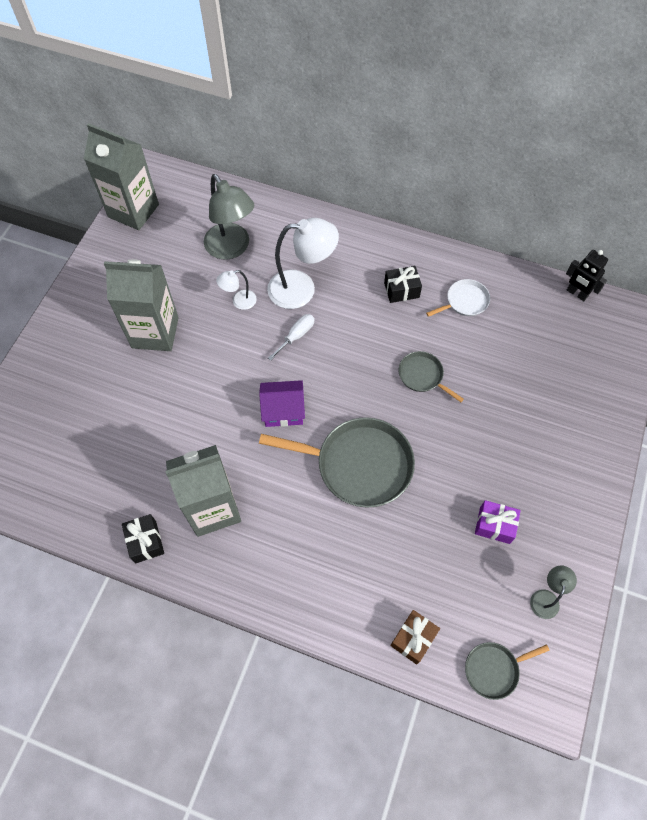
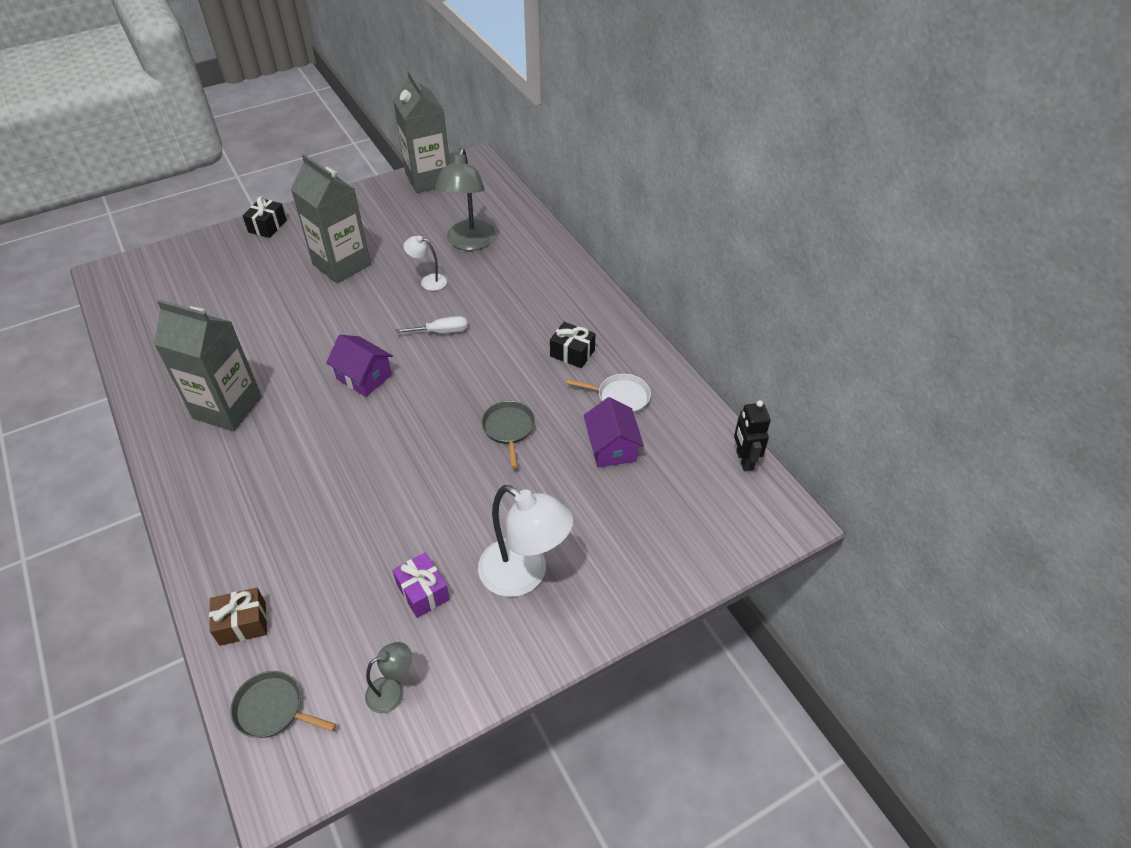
camera: 40 degrees right, 15 degrees down
black gift [122,514,164,563] -> black gift moved to [242,196,287,238]
grey pan [259,417,415,508] -> none
white lamp [267,218,339,309] -> white lamp moved to [478,485,574,597]
none -> purple house [584,397,644,467]

